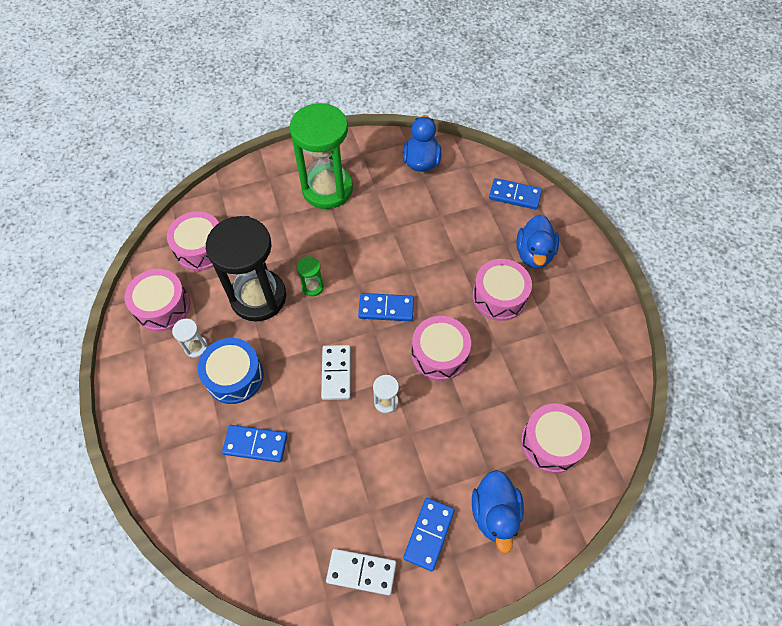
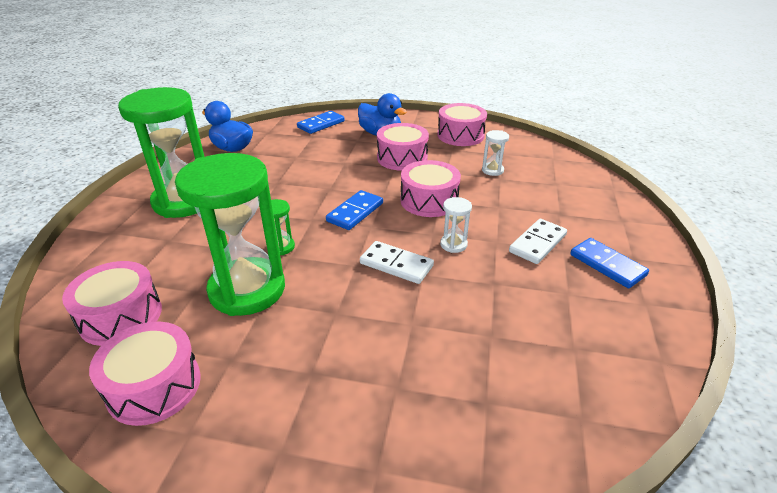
camera: 60 degrees left, 25 degrees down
white hourglass [172,319,208,358] -> white hourglass moved to [482,130,509,176]
blue drum [198,338,264,404] -> none
black hourglass [206,216,286,321] -> green hourglass [175,153,285,316]
blue domino [222,425,288,463] -> none
white domino [326,549,396,596] -> white domino moved to [509,219,567,264]
blue duck [472,470,524,554] -> none
pink drum [521,404,591,473] -> pink drum moved to [437,103,487,146]

